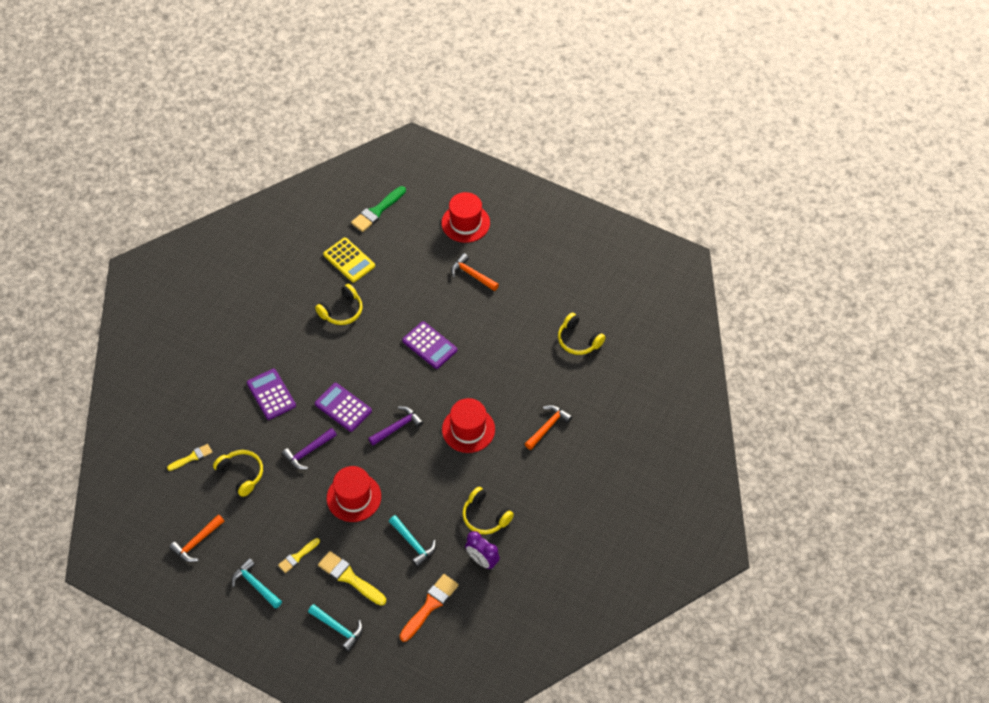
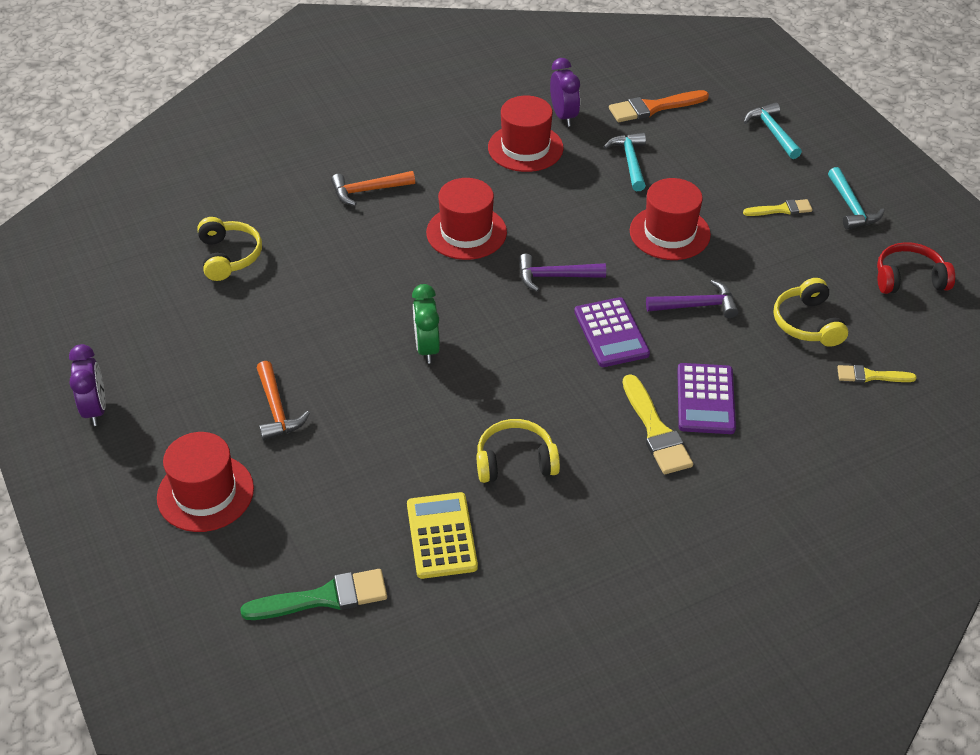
camera: 145 degrees left, 10 degrees down
orange hammer [169,515,224,562] -> red headphones [877,242,955,294]
yellow brush [318,551,386,605] -> yellow brush moved to [623,374,693,474]
purple calculator [402,321,457,369] -> green clock [412,284,440,364]
yellow headphones [462,487,514,534] -> red hat [488,96,564,172]
none -> purple clock [69,344,106,426]

